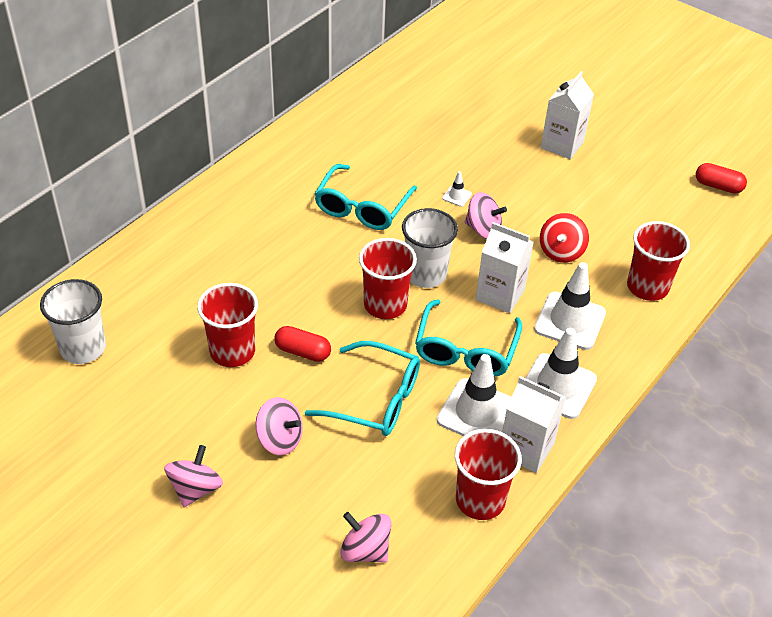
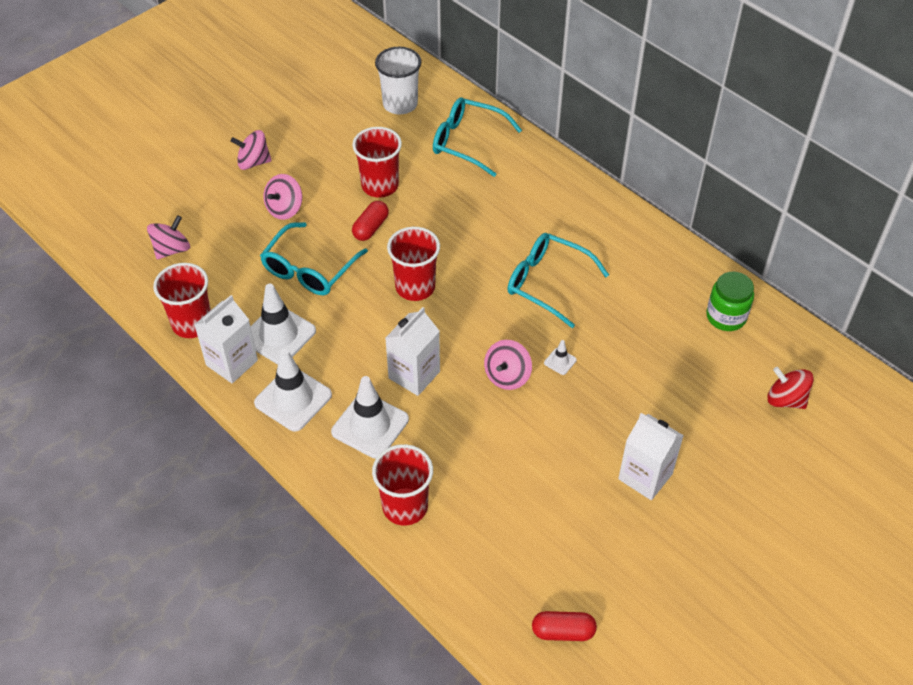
camera: 100 degrees right, 5 degrees up
pink spinning top [164,445,223,507] -> pink spinning top turned 150 degrees clockwise [231,130,272,170]
white cup [402,208,458,288] -> none
turquoise glasses [415,299,522,377] -> turquoise glasses moved to [433,97,522,177]
red spinning top [540,213,589,263] -> red spinning top moved to [767,367,814,409]
red capsule [696,163,747,194] -> red capsule turned 60 degrees clockwise [532,611,597,641]
none -> green jar [706,271,754,331]

